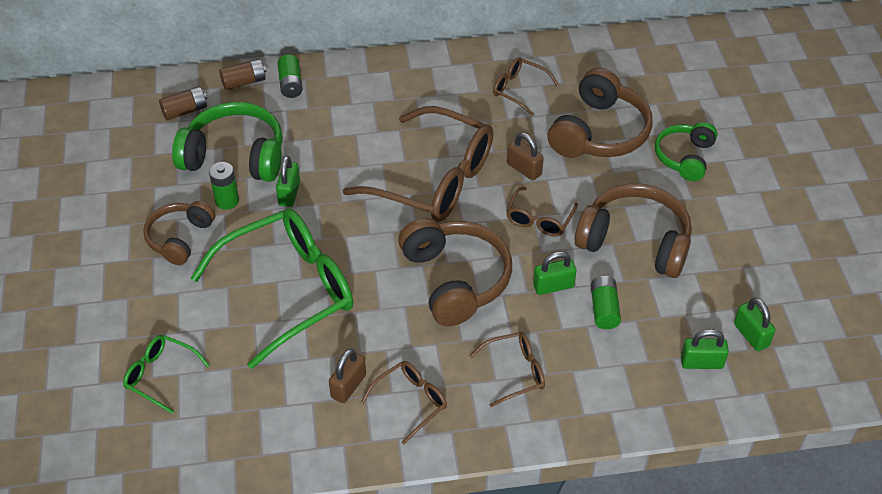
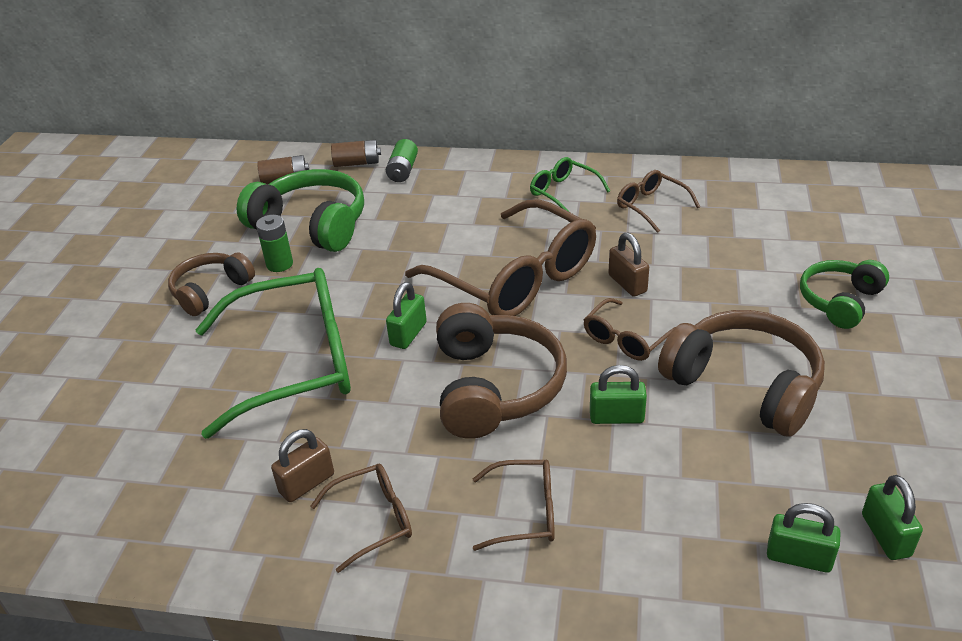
camera: 20 degrees right, 10 degrees down
green glasses [123,335,210,414] -> green glasses moved to [530,157,610,212]
green padlock [276,155,300,207] -> green padlock moved to [386,282,427,349]
brown headphones [548,68,653,158] -> none
green battery [591,276,621,329] -> none

